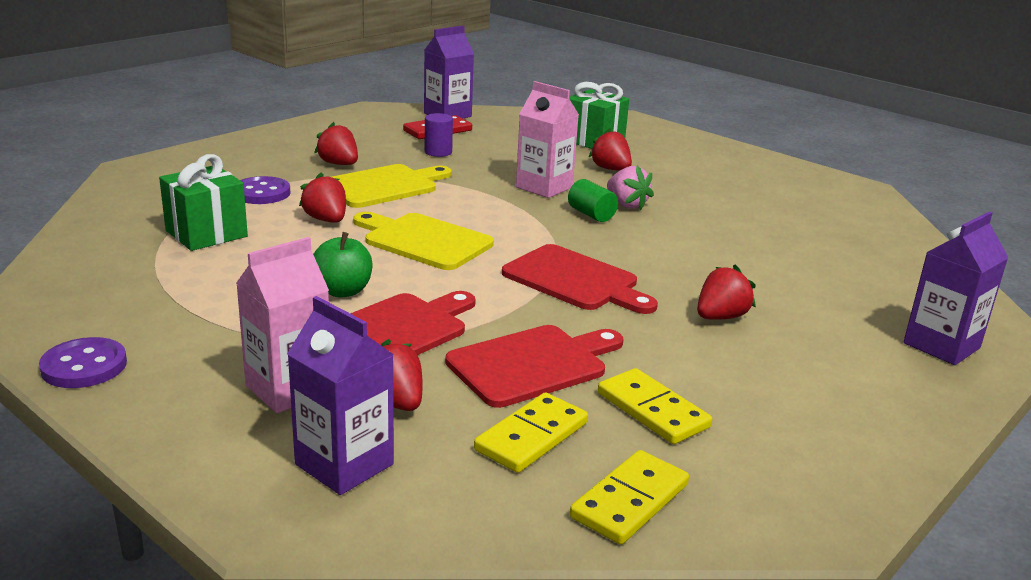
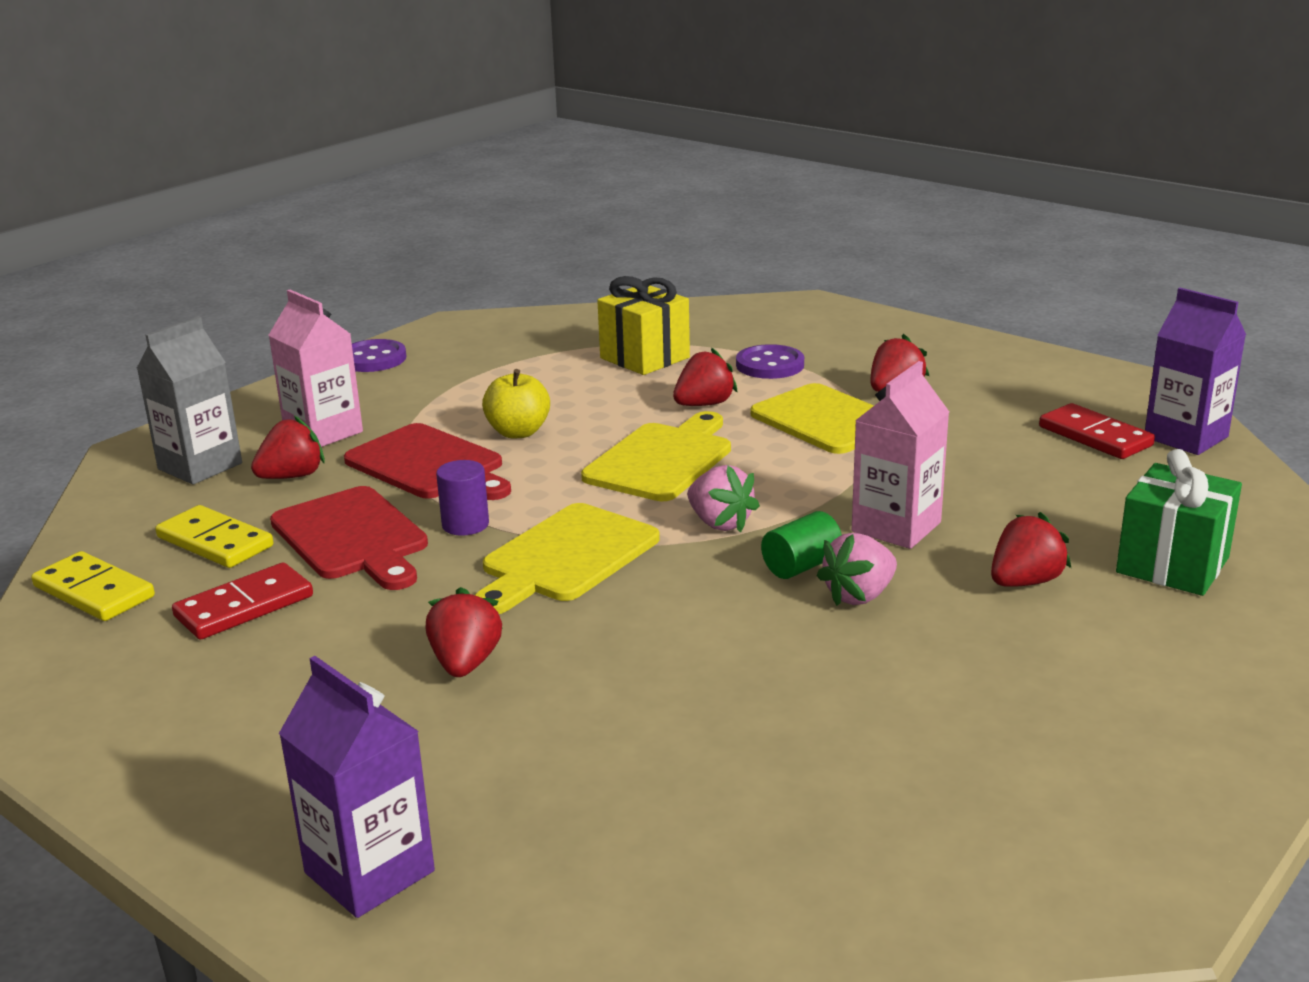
camera: 90 degrees right, 0 degrees up
green gift [159,154,248,251] -> yellow gift [597,276,690,375]
purple carton [287,296,394,495] -> grey carton [137,316,242,484]
green apple [313,232,373,297] -> yellow apple [482,369,550,438]
purple cylinder [425,113,453,157] -> purple cylinder moved to [436,460,489,536]
red cutting board [502,244,658,314] -> yellow cutting board [475,503,660,614]
yellow domino [598,368,712,444] -> red domino [172,563,313,640]
red strawberry [697,265,756,320] -> red strawberry turned 135 degrees counterclockwise [426,587,503,677]
none -> pink strawberry [687,465,760,533]

